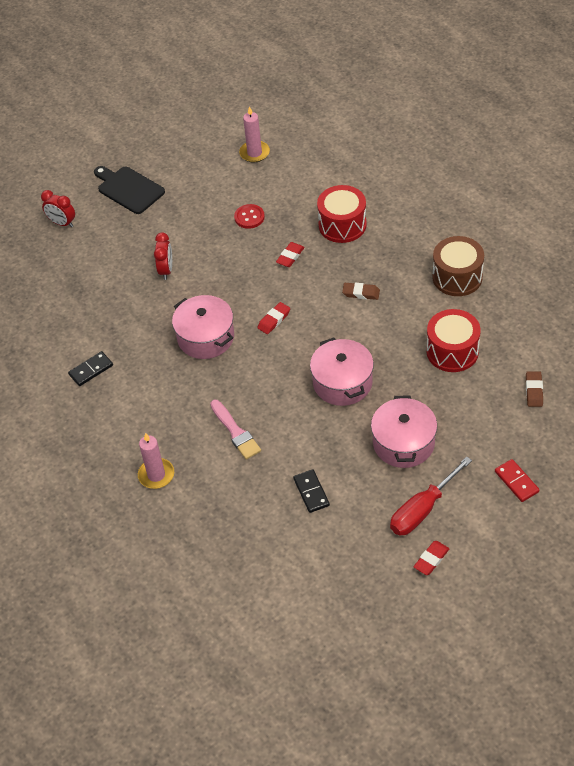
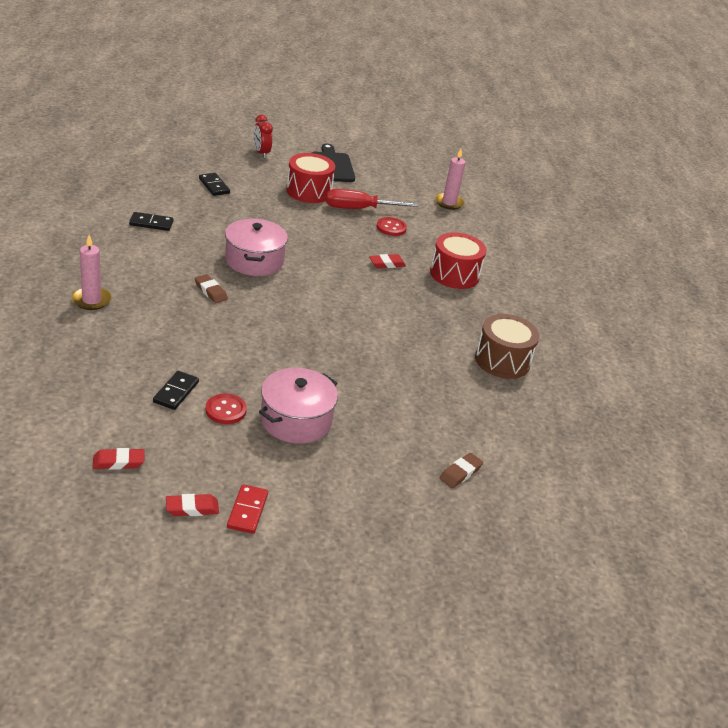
camera: 30 degrees right, 15 degrees down
red clock [154,232,172,280] -> none
pink brush [210,400,261,459] -> none
red eraser [257,302,290,334] -> red eraser moved to [92,448,145,470]
pink pot [310,337,374,406] -> none
brown eraser [342,283,380,300] -> brown eraser moved to [195,274,228,303]
red screwdriver [390,456,472,535] -> red screwdriver moved to [326,189,419,209]
red drum [426,309,481,372] -> red drum moved to [286,153,335,203]
red domino [495,459,539,502] -> red domino moved to [227,484,268,534]
none -> black domino [199,173,230,196]
none -> red button [206,394,247,424]

